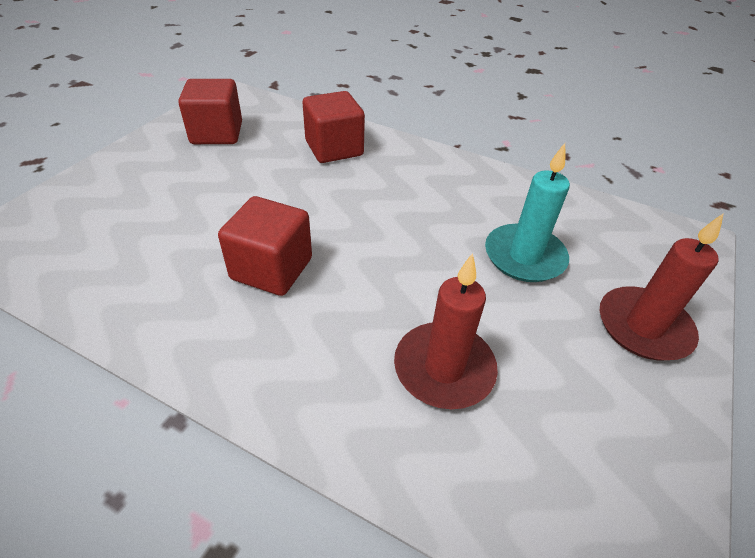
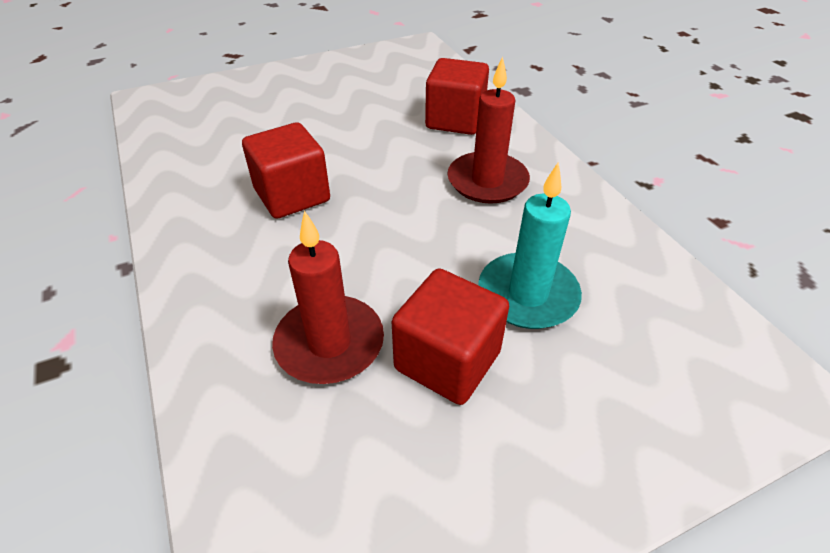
camera: 40 degrees right, 0 degrees up
red cube [178,79,242,144] -> red cube moved to [392,268,509,405]
red candle [600,213,724,360] -> red candle moved to [447,56,530,204]

